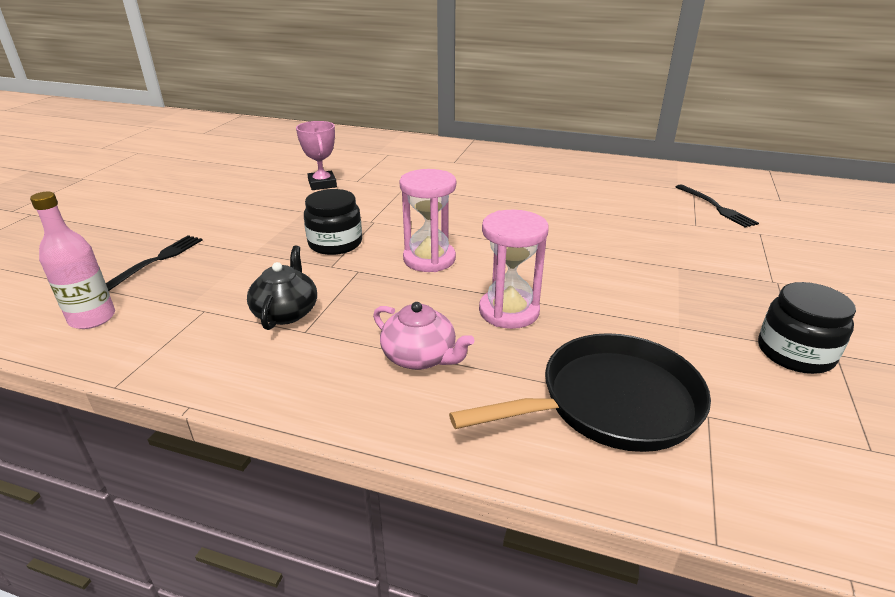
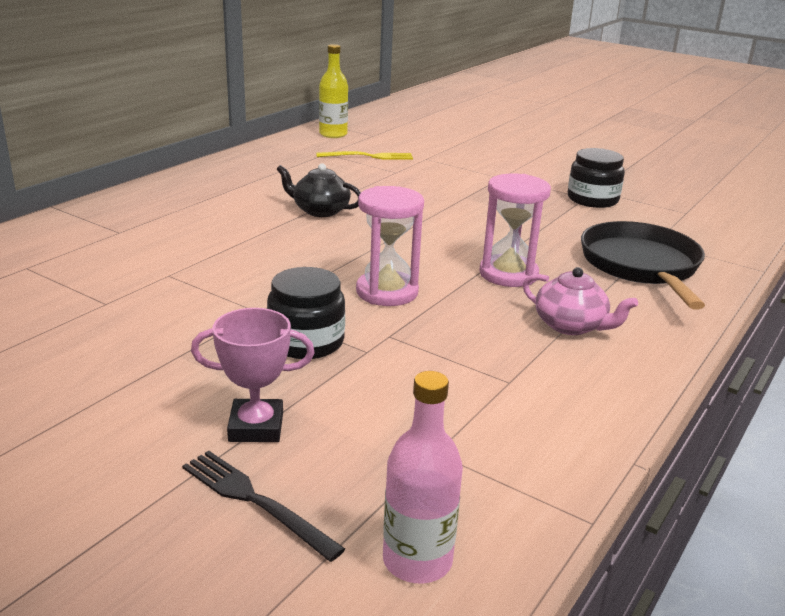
camera: 75 degrees left, 5 degrees down
black teapot [247,246,317,330] -> black teapot moved to [277,163,361,217]
pink trophy [296,121,337,190] -> pink trophy moved to [191,308,314,442]
pink teapot [373,302,475,370] -> pink teapot turned 75 degrees clockwise [523,267,638,335]
black fork [676,184,759,228] -> yellow fork [316,151,413,160]
none -> yellow bottle [319,44,348,138]

